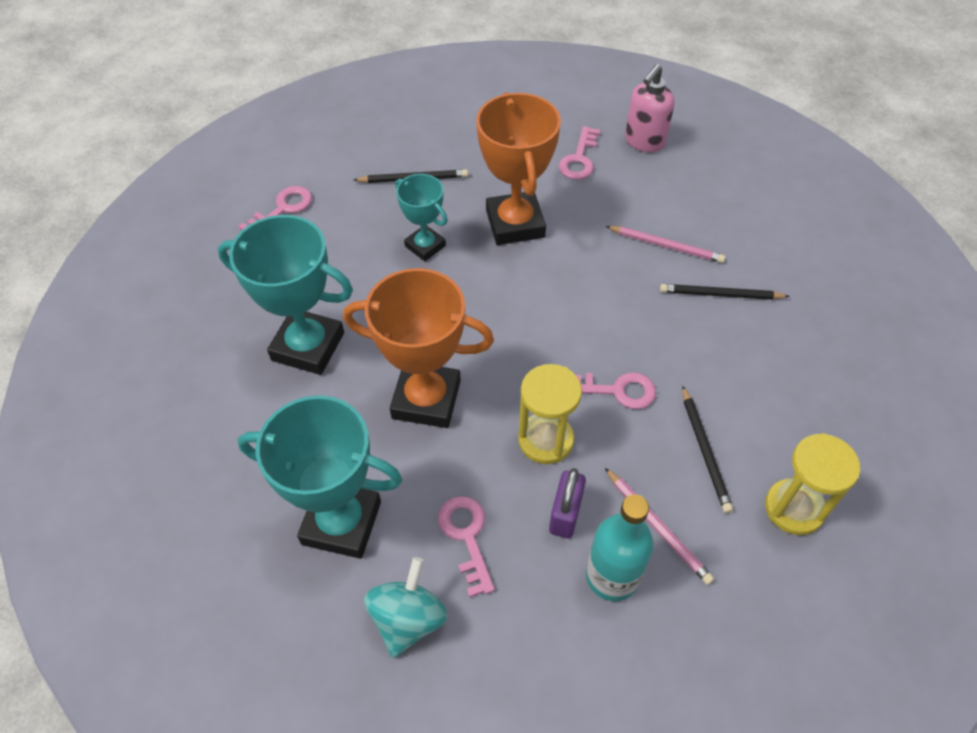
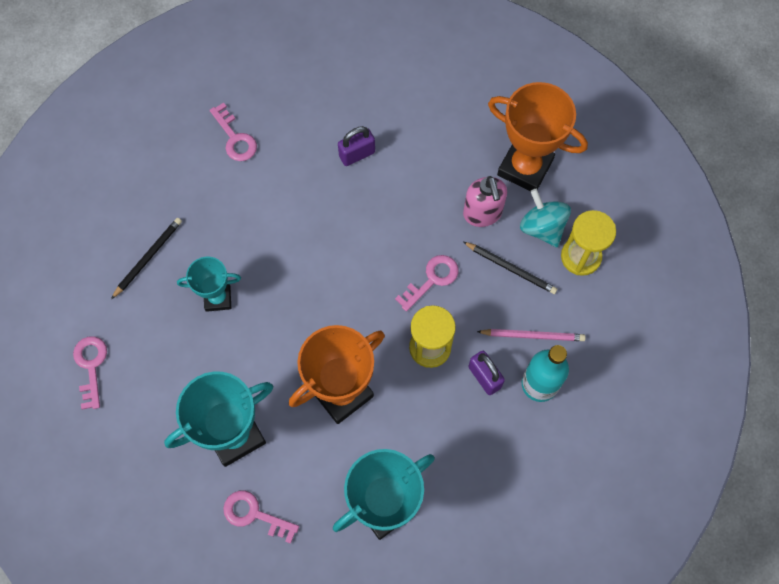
camera: 50 degrees left, 15 degrees up
turquoise spinning top [364,557,448,658] -> turquoise spinning top moved to [520,189,571,248]
pink key [438,496,495,598] -> pink key moved to [223,491,299,544]
orange trophy [476,92,561,245] -> orange trophy moved to [488,82,588,191]
pink pencil [606,226,726,263] -> purple padlock [338,126,375,166]
pink soap dispenser [625,64,674,152] -> pink soap dispenser moved to [463,176,507,227]
black pencil [660,284,790,300] -> none

